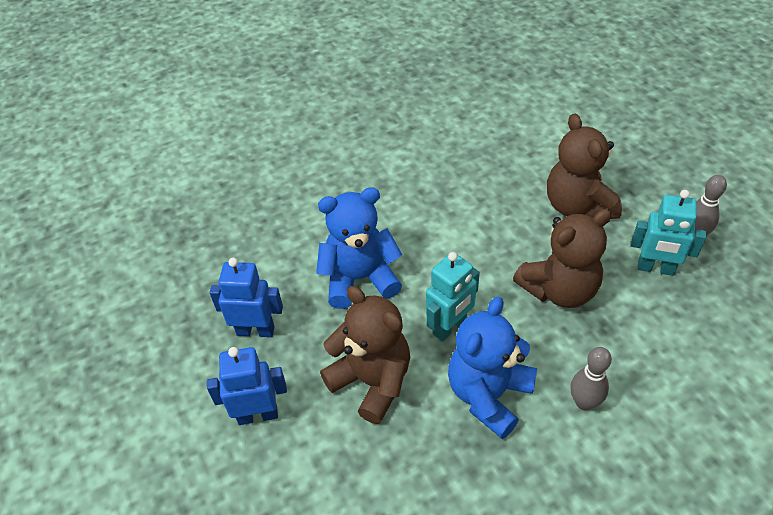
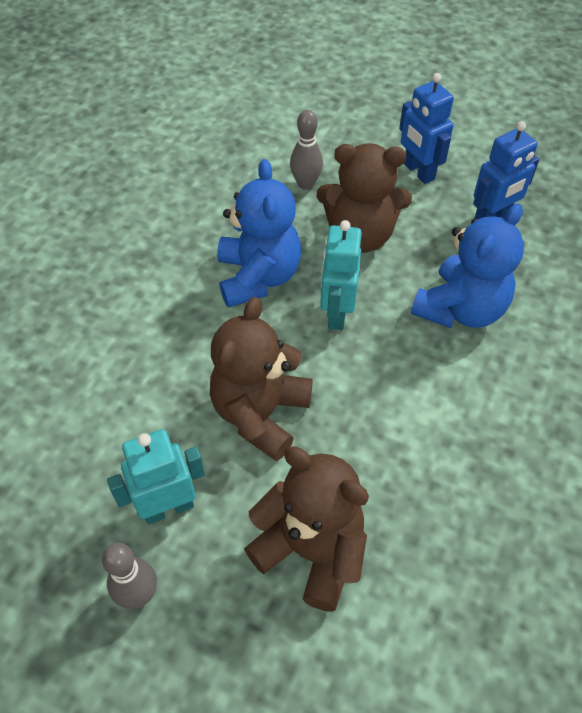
camera: 140 degrees right, 5 degrees up
blue robot [207,347,287,425] -> blue robot turned 105 degrees clockwise [399,73,454,184]
grey bowling pin [570,347,612,410] -> grey bowling pin moved to [290,110,323,190]

